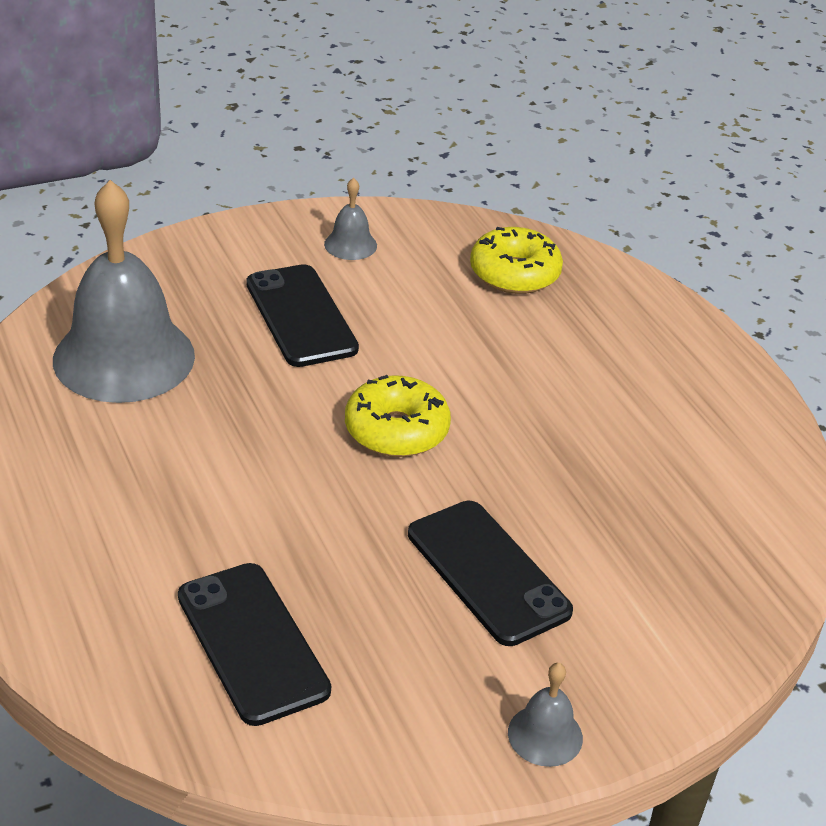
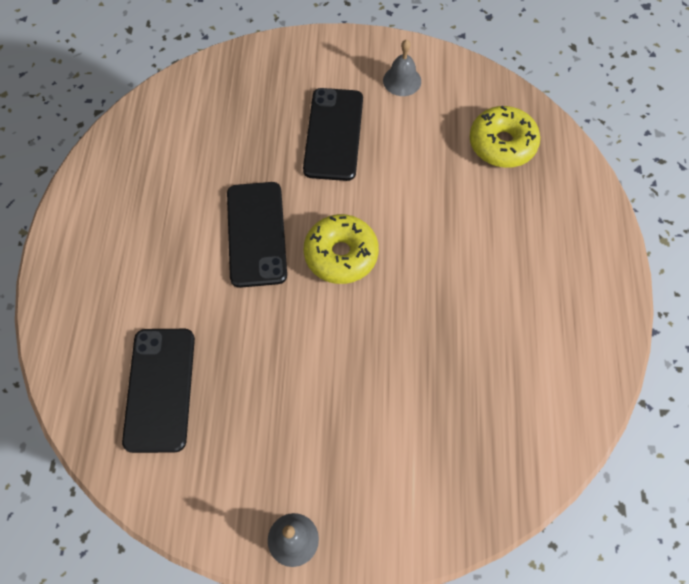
camera: 30 degrees right, 25 degrees up
grey bell [53,180,195,403] -> none
black phone [408,501,573,646] -> black phone moved to [227,182,287,288]

